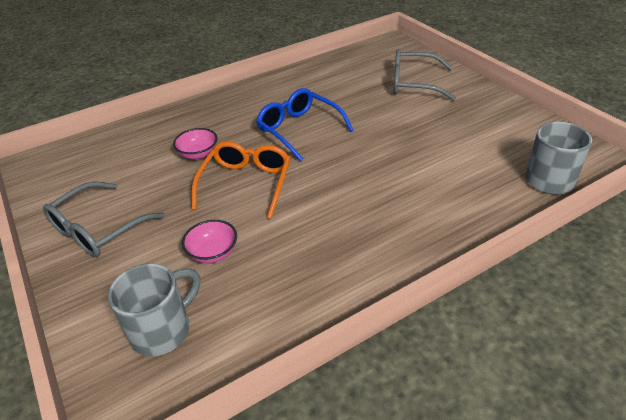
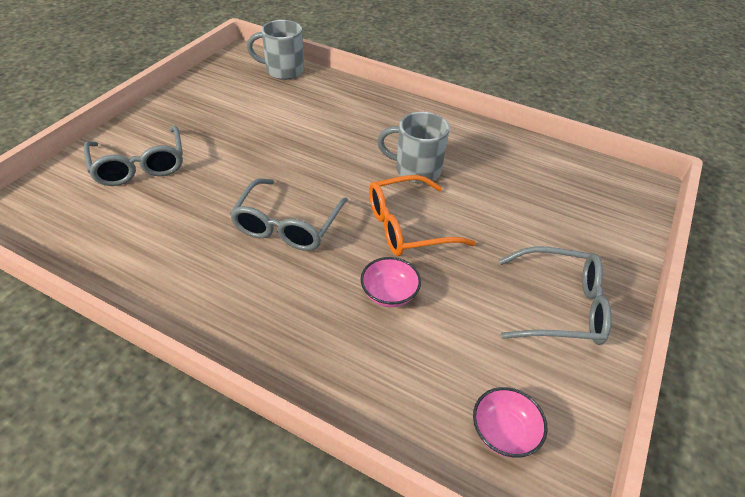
camera: 125 degrees left, 5 degrees up
grey mug [108,263,200,356] -> grey mug moved to [377,112,449,183]
pink bowl [182,220,237,263] -> pink bowl moved to [473,387,548,458]
blue glasses [256,88,354,161] -> grey glasses [230,178,348,251]

